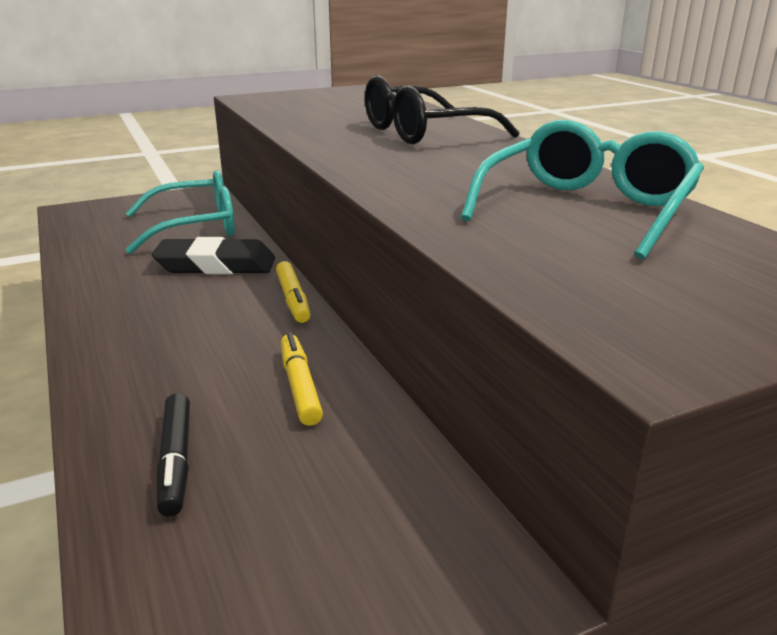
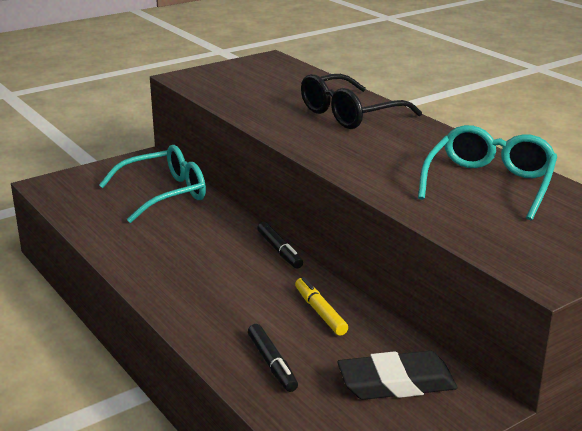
camera: 10 degrees left, 0 degrees up
black eraser [152,237,275,274] -> black eraser moved to [337,351,458,400]
yellow marker [276,261,310,323] -> black marker [257,222,303,269]

